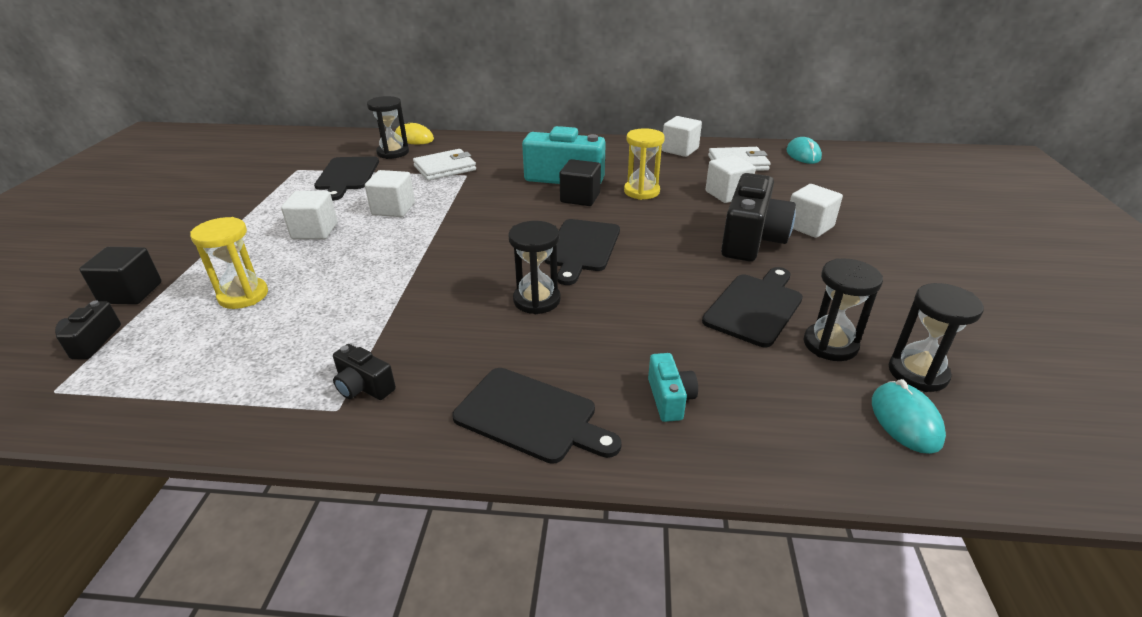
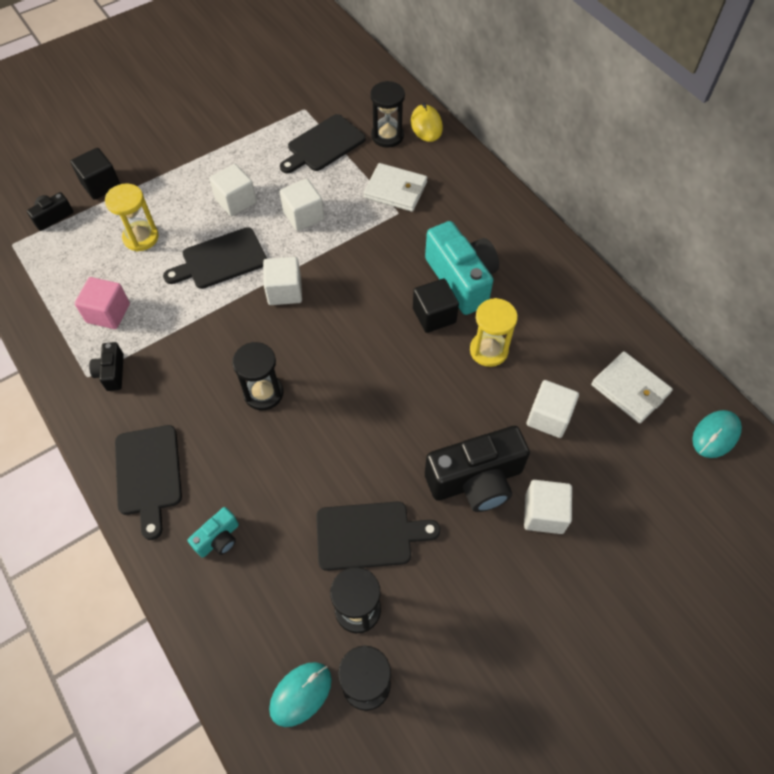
camera: 50 degrees right, 25 degrees up
black cutting board [544,219,620,285] -> black cutting board moved to [163,227,267,289]
white cube [662,116,702,157] -> white cube moved to [263,257,302,305]
none -> pink cube [74,277,130,329]

